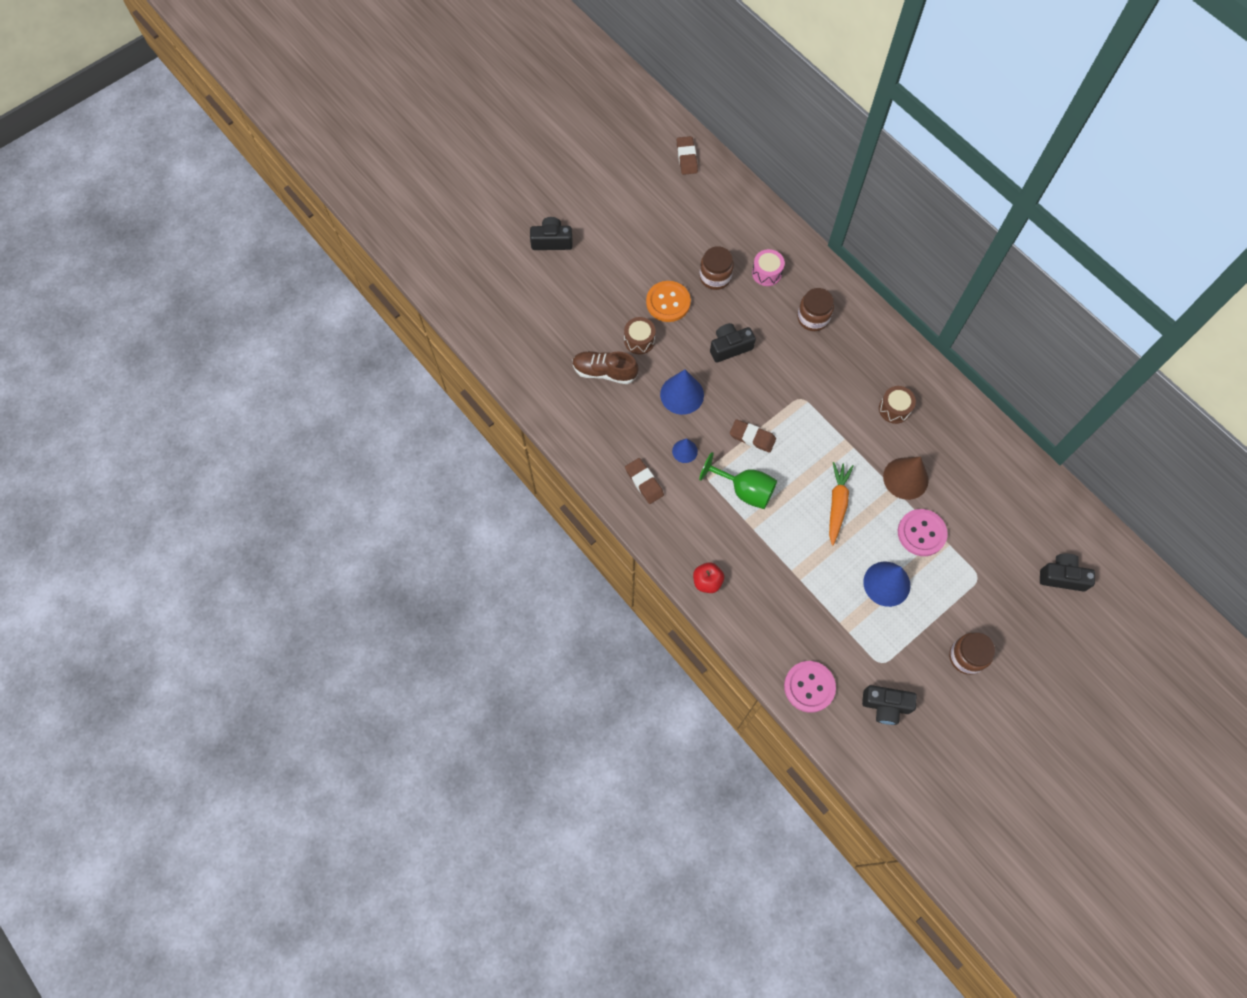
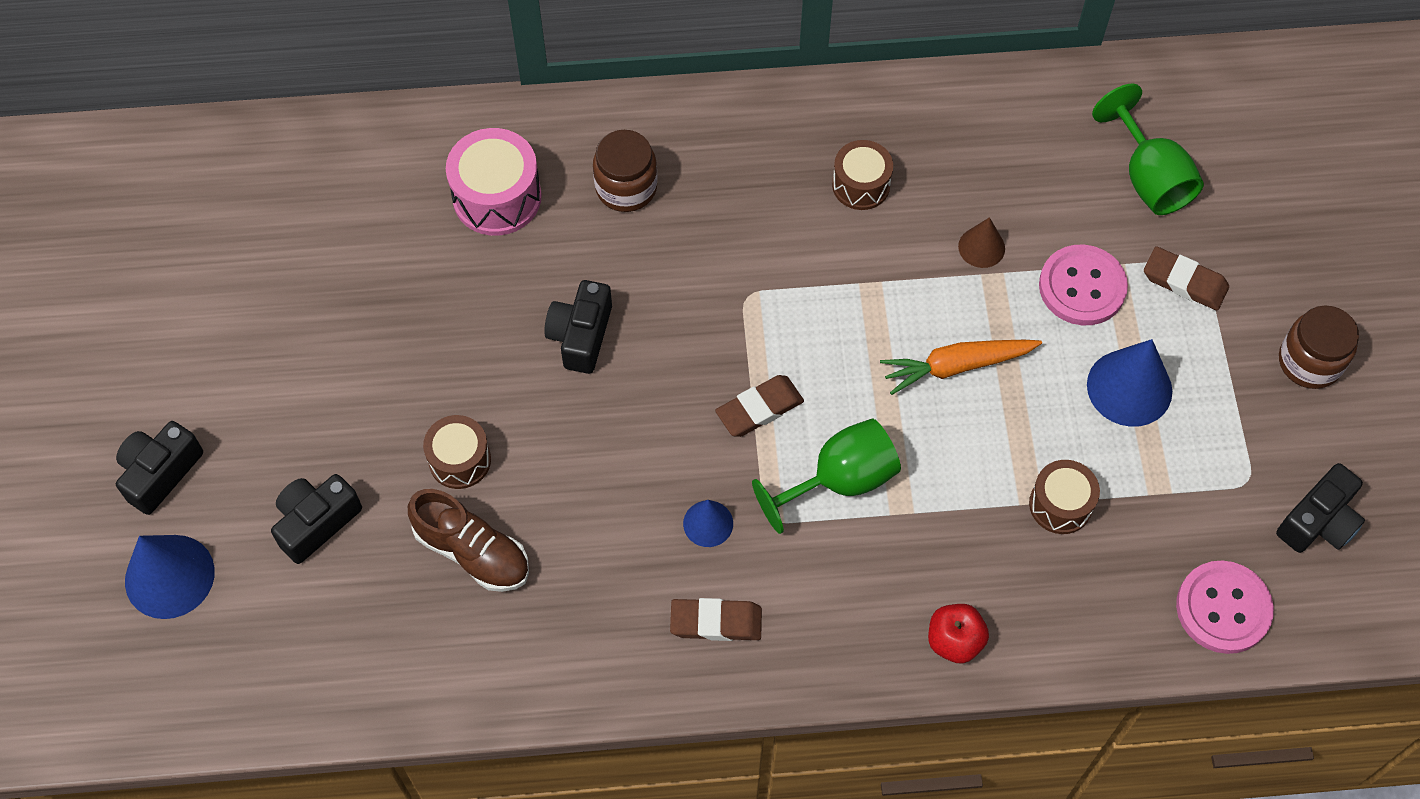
camera: 55 degrees left, 5 degrees down
brown shoe [572,351,638,384] -> brown shoe turned 105 degrees counterclockwise [408,489,529,592]
orange button [646,281,691,322] -> none
blue cone [660,370,704,415] -> blue cone moved to [125,535,215,619]
brown eraser [677,136,698,175] -> brown eraser moved to [1144,246,1229,310]
brown jar [699,246,734,290] -> none
pink drum [752,249,785,286] -> pink drum [446,128,542,236], size x1.52
orange carrot [829,462,854,545] -> orange carrot turned 60 degrees counterclockwise [880,340,1042,395]
brown cone [883,457,929,500] -> brown cone [958,217,1005,268], size x0.57
black camera [1040,554,1095,592] -> black camera moved to [271,474,362,564]
none -> brown drum [1029,460,1100,534]
none -> green goblet [1092,84,1204,215]

